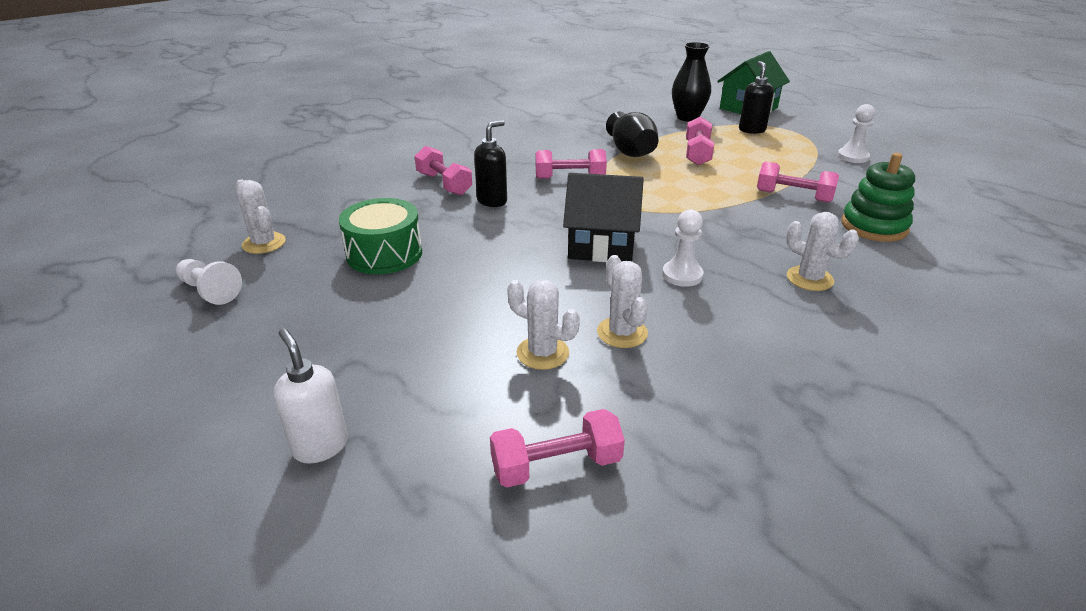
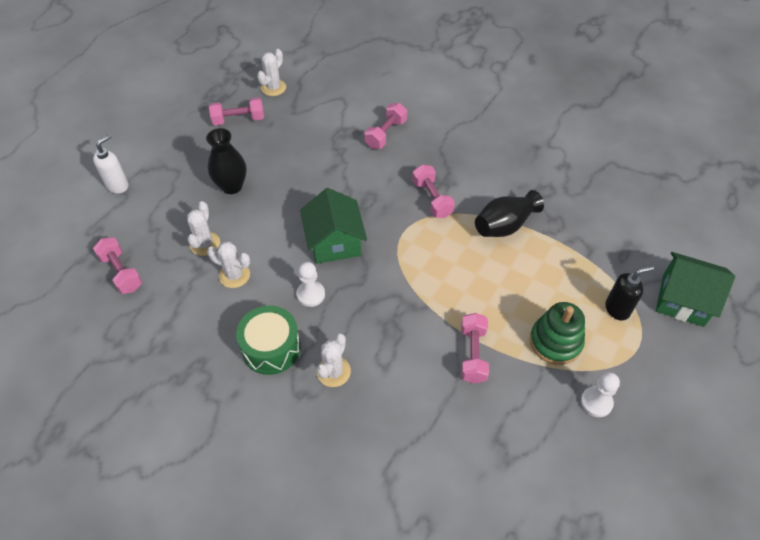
camera: 70 degrees right, 20 degrees up
white pawn [176,259,242,305] -> none
green drum [339,198,422,274] -> green drum moved to [236,306,301,375]
black soap dispenser [474,120,507,207] -> none
black house [563,173,644,262] -> green house [300,188,367,264]
white cactus [597,255,648,348] -> white cactus turned 60 degrees clockwise [207,242,250,288]
black vase [672,42,711,122] -> black vase moved to [206,128,247,194]
pink dumbbell [686,116,714,165] -> pink dumbbell moved to [209,97,264,125]
green stacking toy [841,153,915,242] -> green stacking toy moved to [530,302,585,365]

